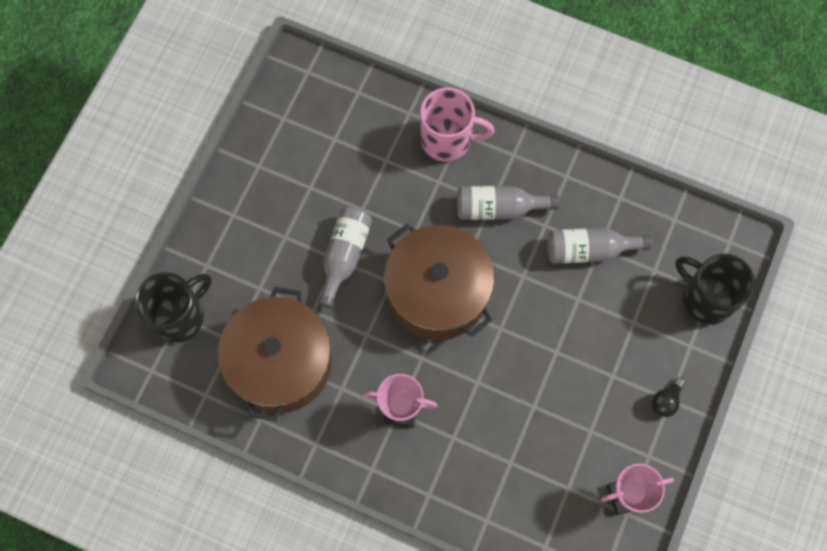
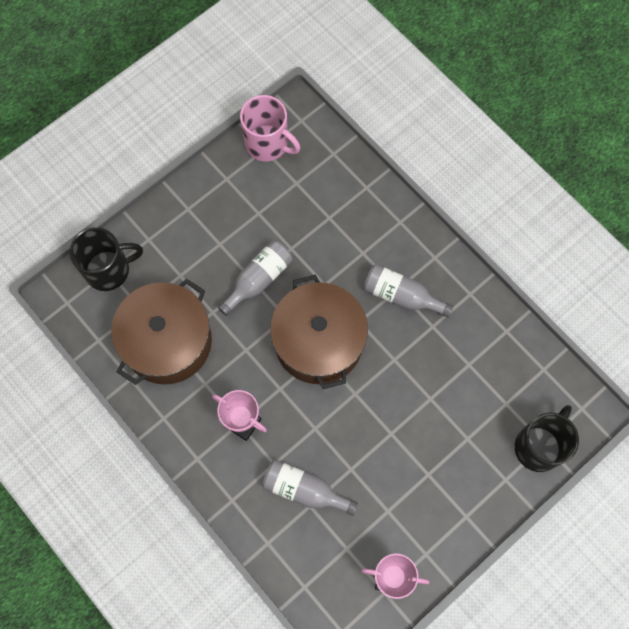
camera: 25 degrees right, 0 degrees up
pink mug [420,88,495,162] -> pink mug moved to [240,95,301,161]
grey bottle [547,228,652,264] -> grey bottle moved to [262,460,358,516]
black light bulb [652,377,686,417] -> none
black mug [675,254,755,325] -> black mug turned 60 degrees clockwise [515,405,579,472]

